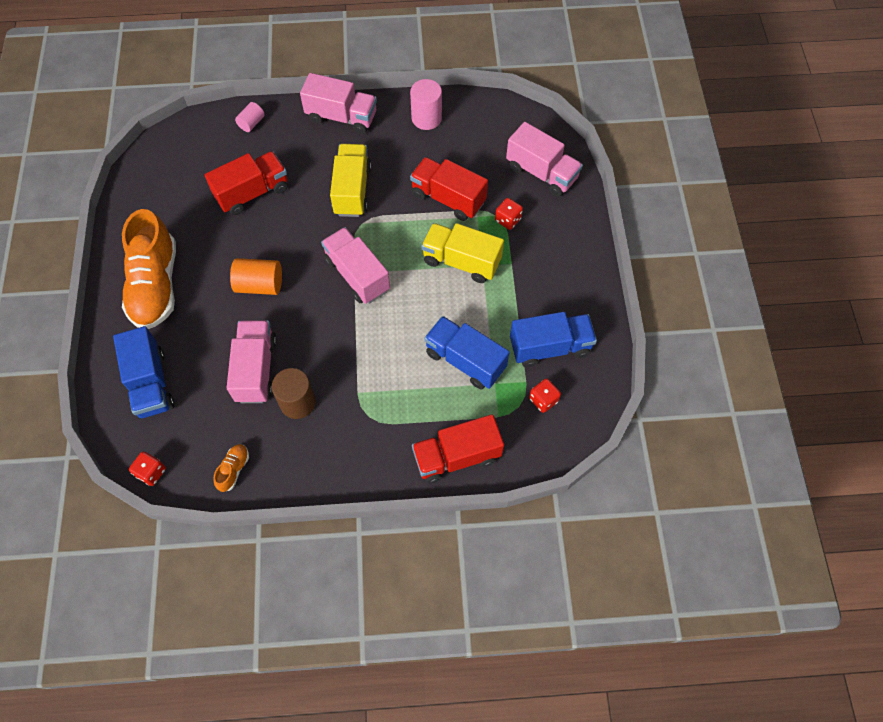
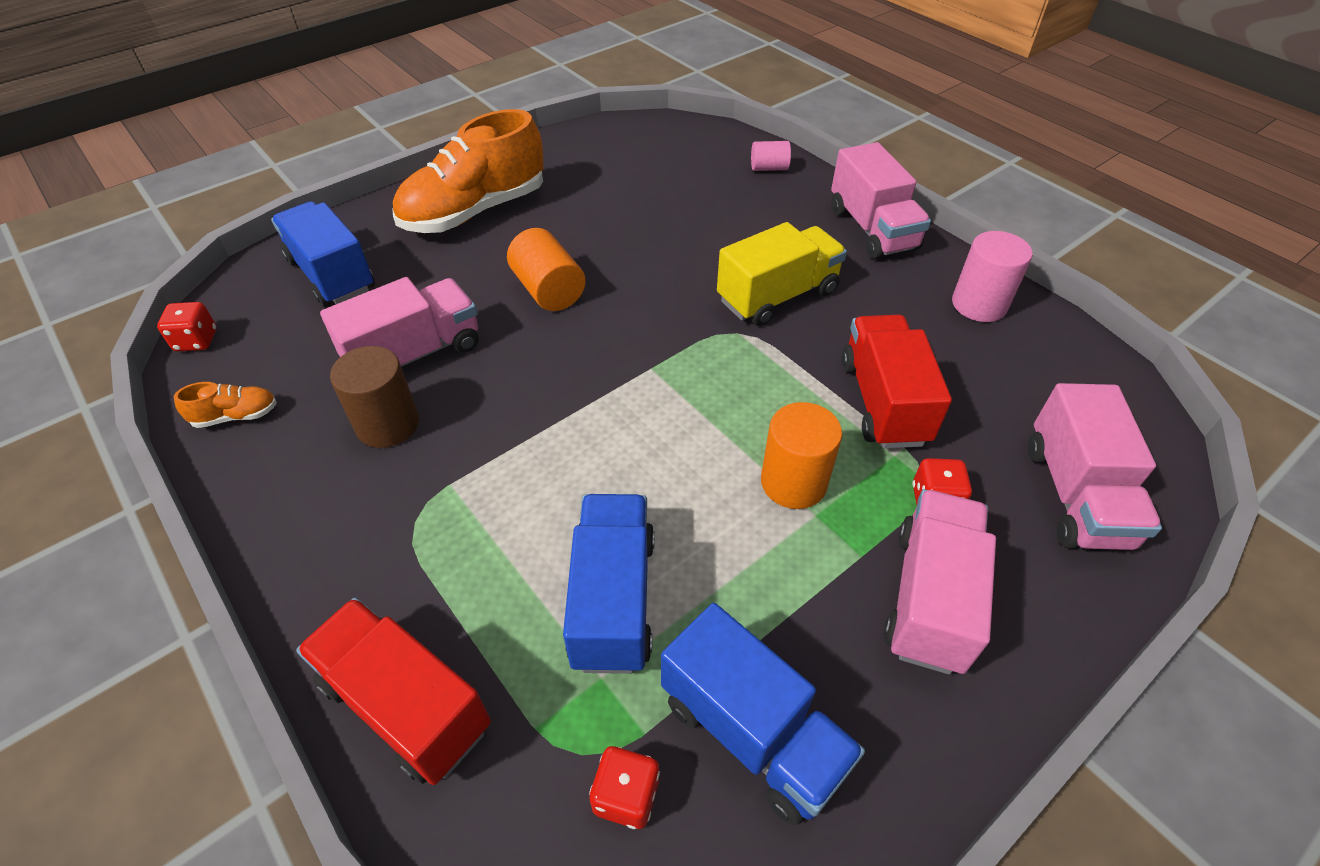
camera: 55 degrees right, 15 degrees down
blue truck [113,326,174,419] -> blue truck turned 105 degrees clockwise [271,201,375,307]
red truck [205,151,288,215] -> none
pink truck [321,227,390,304] -> pink truck moved to [884,489,996,674]
yellow truck [421,223,504,283] -> orange cylinder [761,402,842,509]

